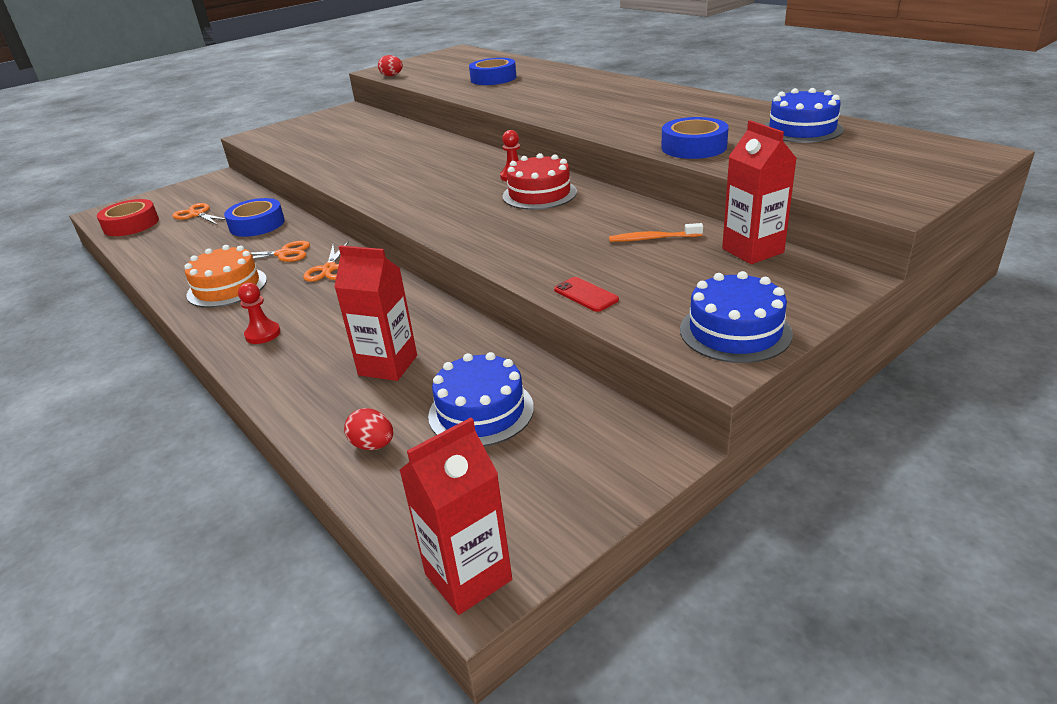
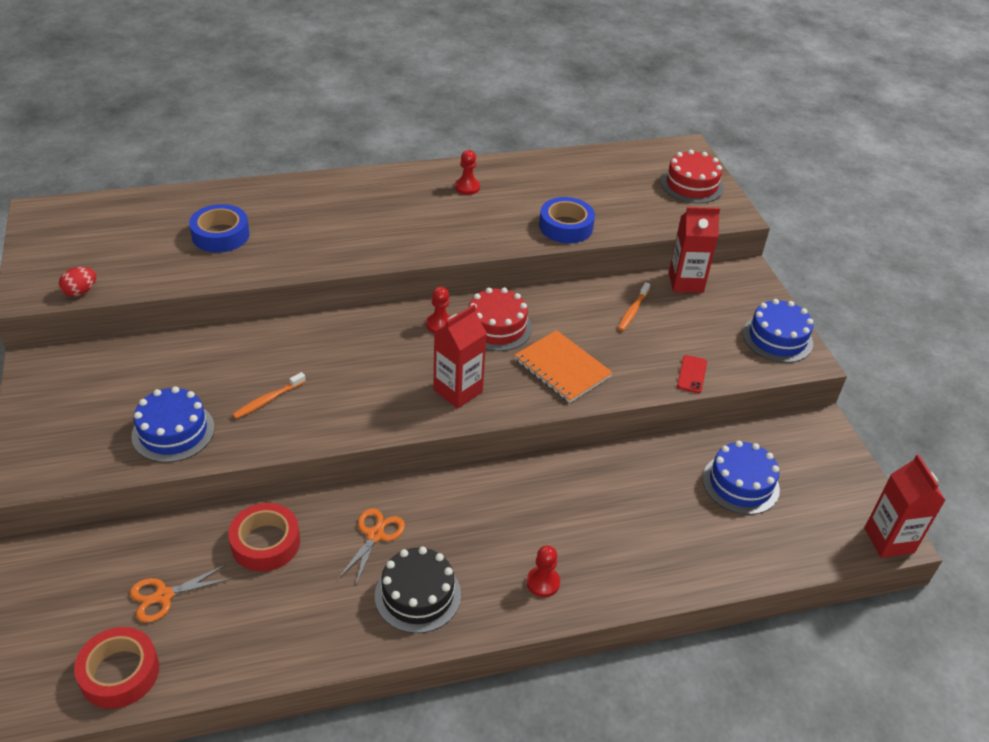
camera: 70 degrees left, 10 degrees up
orange cake [184,245,267,308] -> black cake [375,547,461,633]
blue tape [224,198,285,237] -> red tape [228,503,300,572]
orange scissors [303,241,349,282] -> none
red carton [334,245,417,381] -> red carton moved to [433,305,487,409]
red egg [344,408,393,450] -> none
red phone [554,277,619,312] -> red phone turned 60 degrees counterclockwise [677,355,707,393]
blue cake [764,88,844,143] -> blue cake moved to [131,386,215,463]
none -> orange toothbrush [232,372,306,419]
none -> red pawn [455,150,480,195]
none -> orange notebook [514,330,613,403]
none -> red cake [661,150,723,204]

